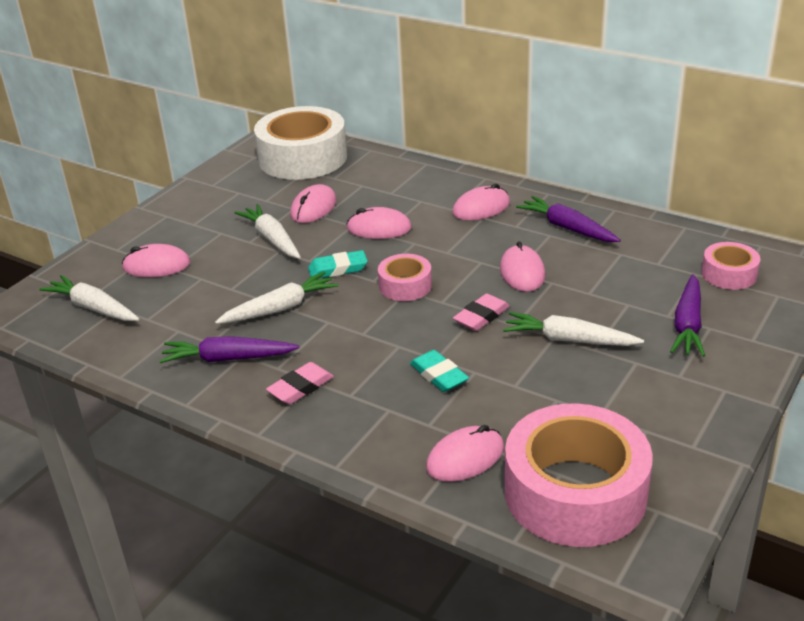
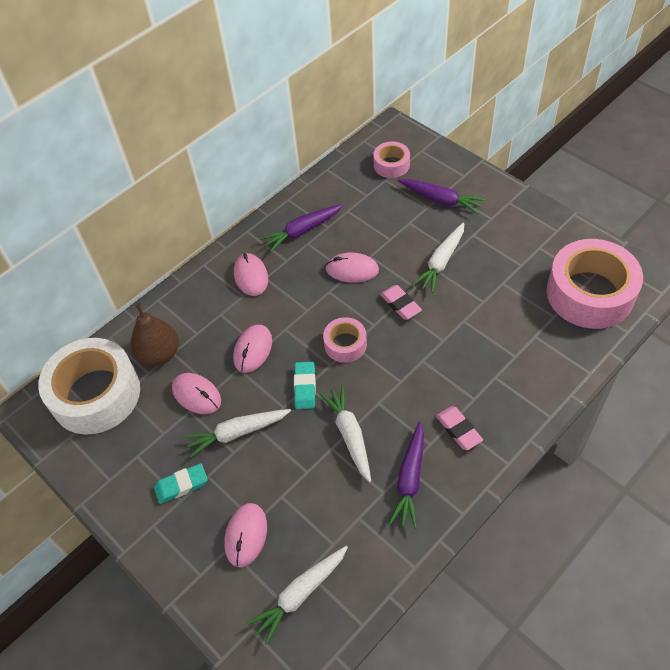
camera: 75 degrees left, 20 degrees up
turquoise eraser [410,350,469,392] -> turquoise eraser moved to [154,463,208,504]
pink mouse [426,425,504,482] -> none
none -> brown pear [131,303,179,366]

